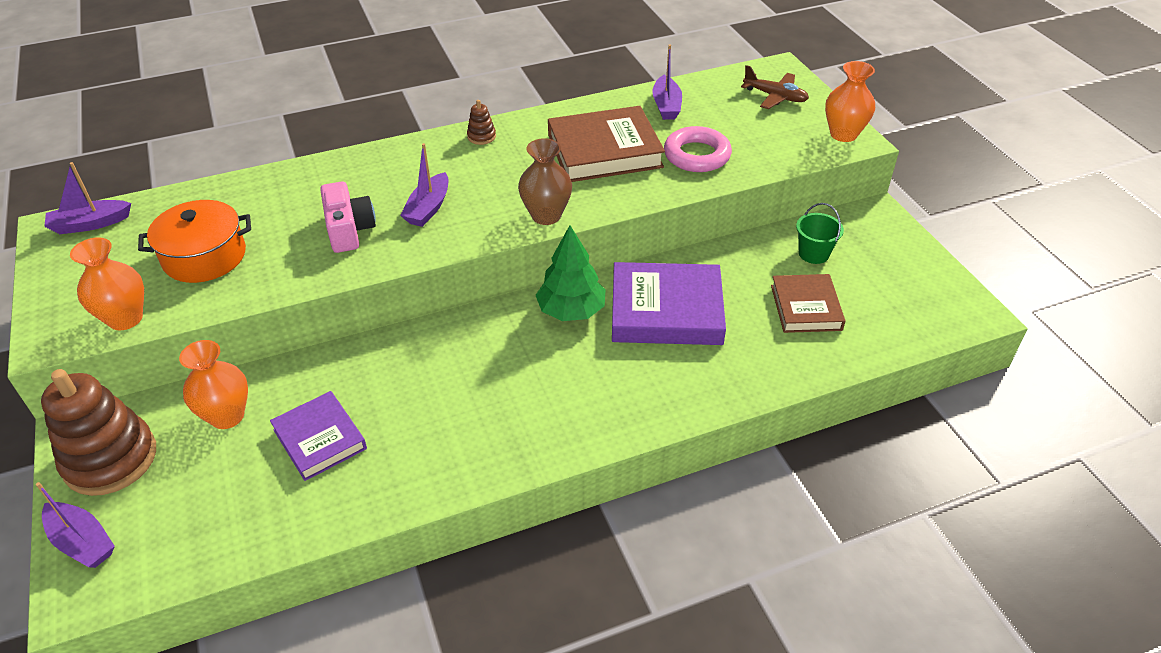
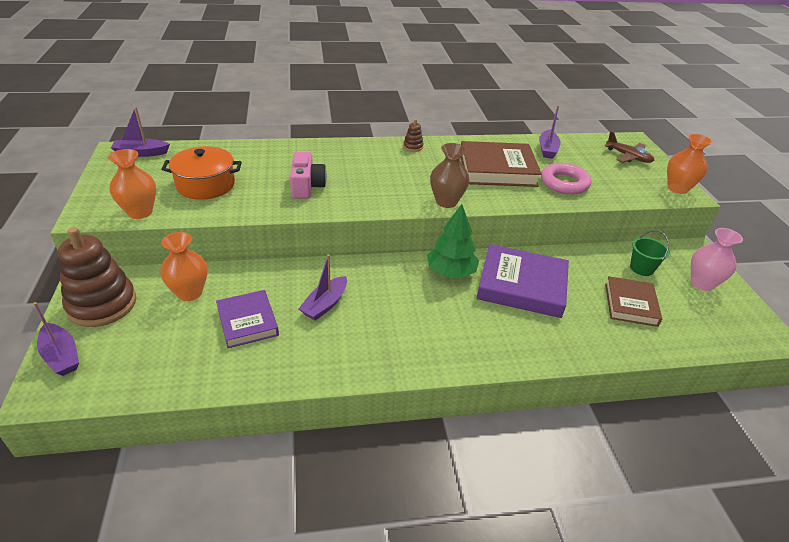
camera: 10 degrees right, 5 degrees down
purple boat [400,143,449,227] -> purple boat moved to [299,254,347,320]
none -> pink vase [691,228,743,291]

